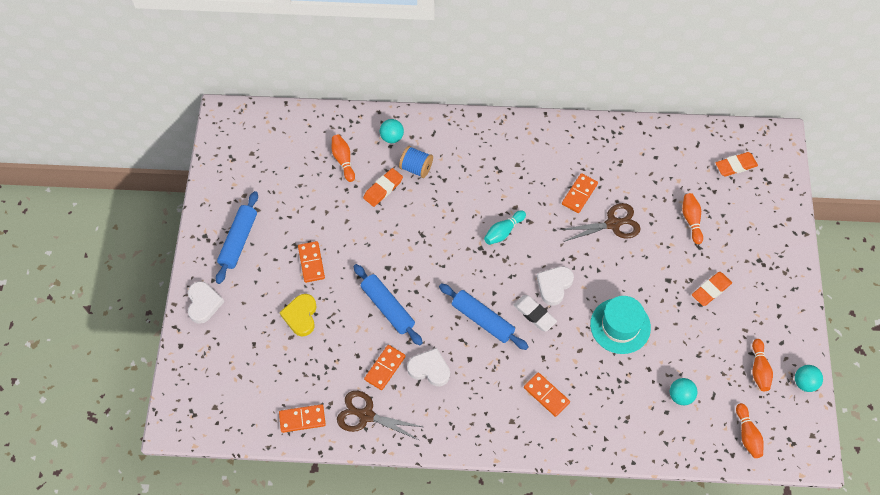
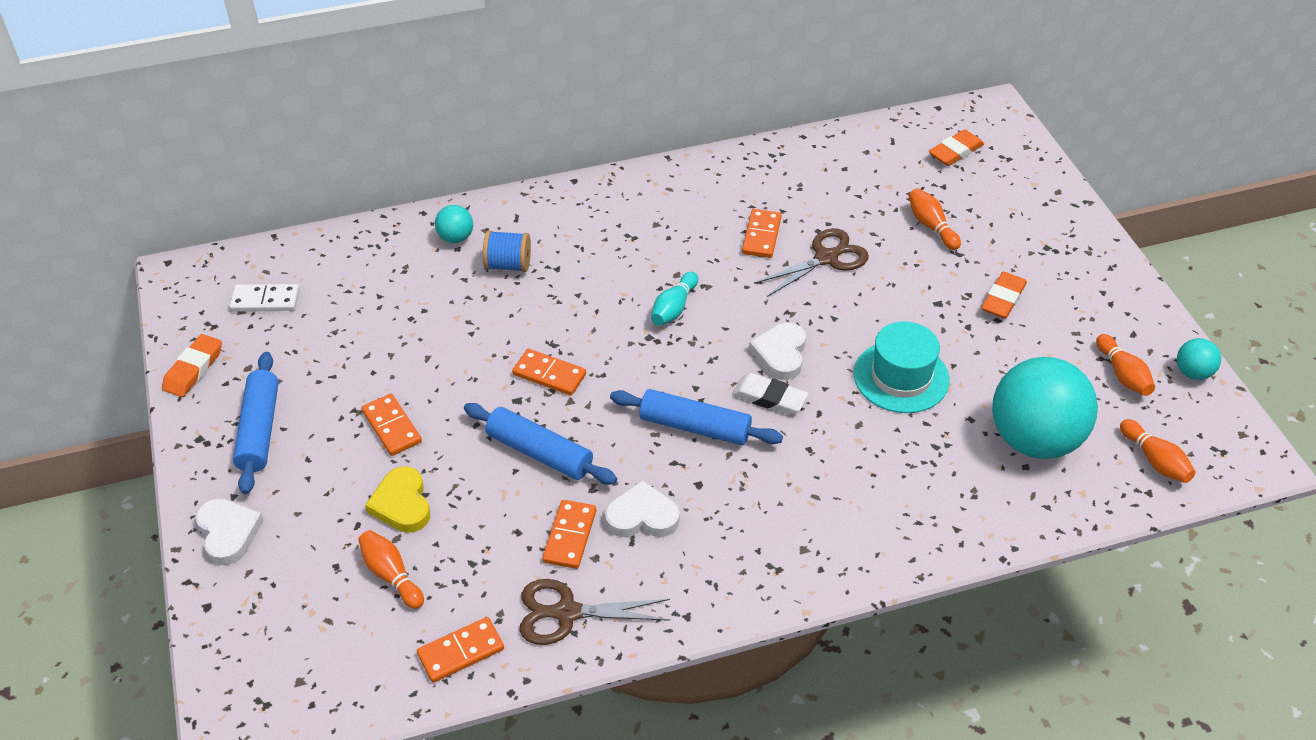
camera: 20 degrees left, 15 degrees down
orange bowling pin [332,135,355,182] -> orange bowling pin moved to [358,530,424,609]
orange eraser [363,168,403,207] -> orange eraser moved to [162,334,222,397]
orange domino [524,373,570,417] -> orange domino moved to [512,349,586,395]
turquoise ball [670,378,697,405] -> turquoise ball [992,357,1098,459], size x2.31
none -> white domino [230,284,300,312]

